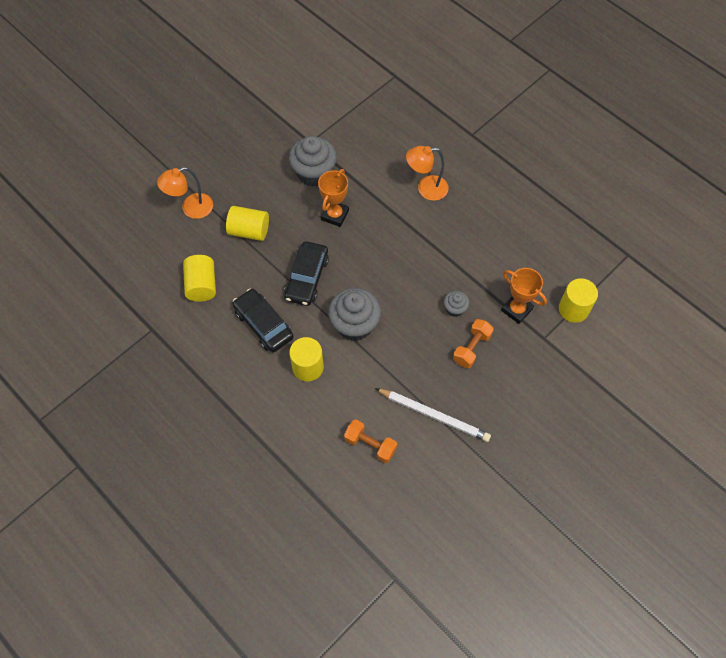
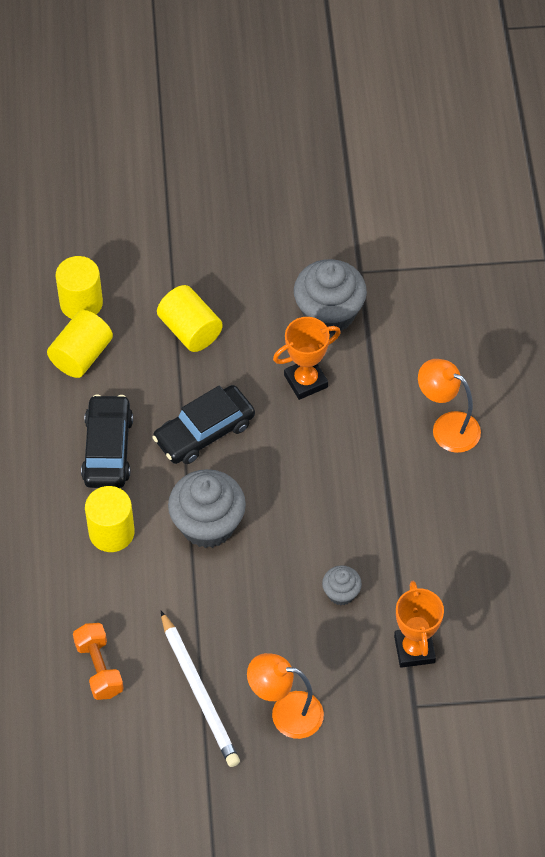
camera: 40 degrees right, 5 degrees down
orange lamp [157,167,213,219] -> orange lamp moved to [247,653,324,739]
orange dumbbell [453,319,494,368] -> none
yellow cylinder [559,278,598,323] -> yellow cylinder moved to [56,256,103,319]

